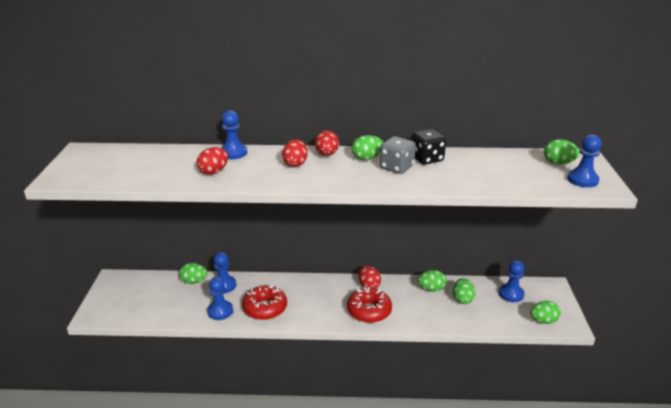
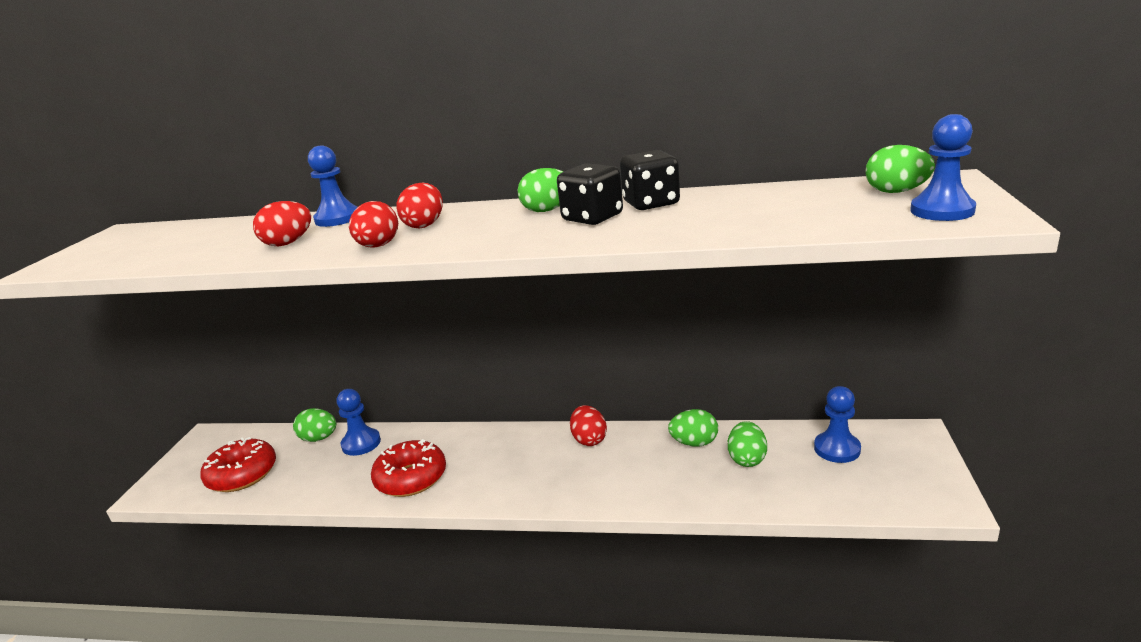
camera: 10 degrees right, 5 degrees down
blue pawn [207,277,233,320] -> none
red egg [315,131,339,156] -> red egg moved to [349,201,398,248]
red donut [347,287,392,323] -> red donut moved to [200,437,276,492]
grey dice [380,136,416,174] -> black dice [557,163,623,225]
green egg [530,301,561,324] -> none

